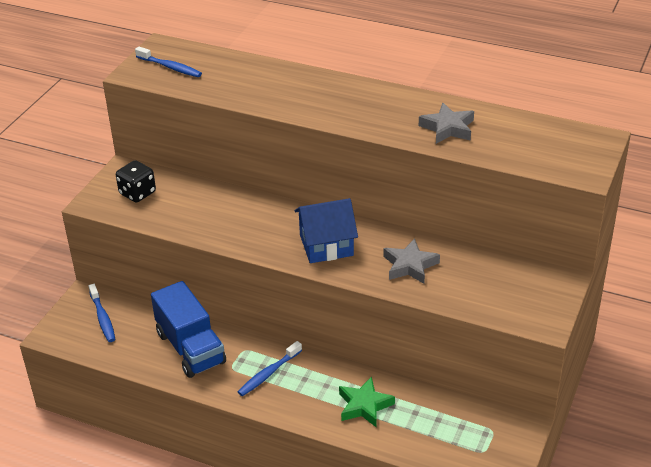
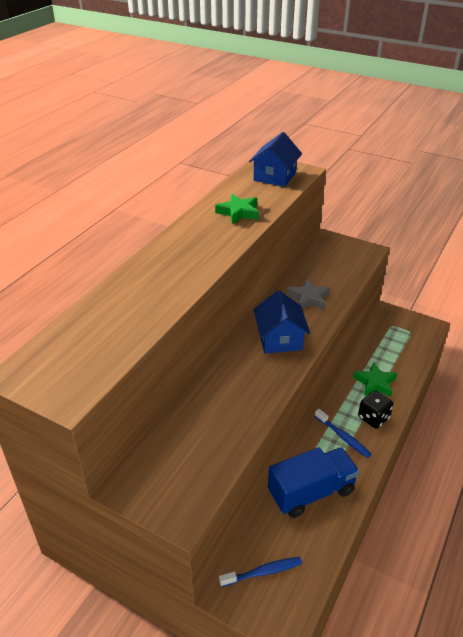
camera: 85 degrees left, 0 degrees up
black dice [116,160,156,202] -> black dice moved to [358,390,393,428]
blue toothbrush [135,47,202,77] -> none
grey star [419,103,474,144] -> green star [215,194,259,224]
none -> blue house [249,132,302,187]

